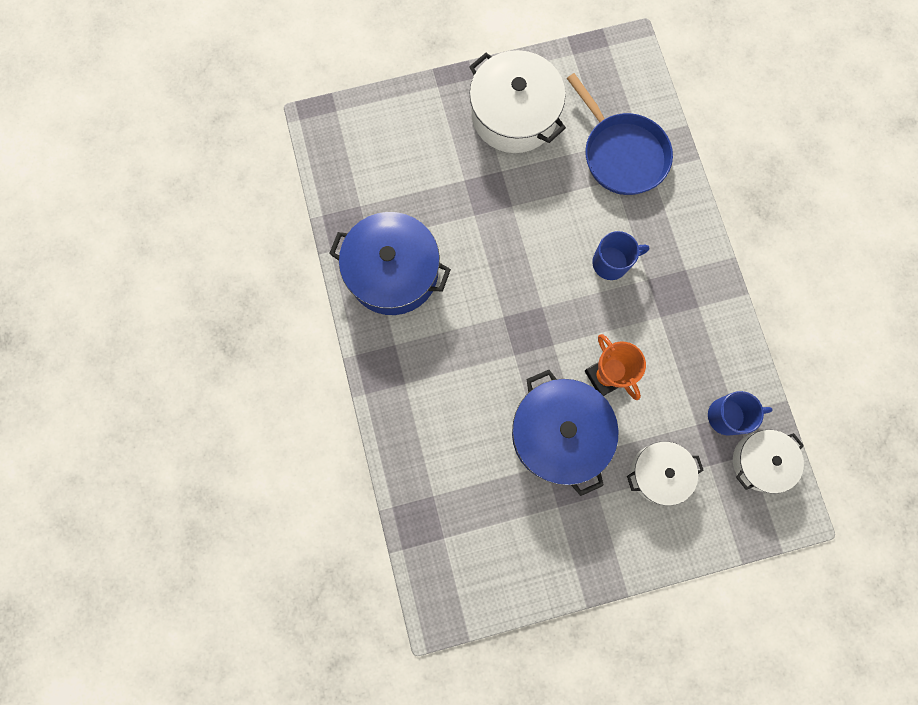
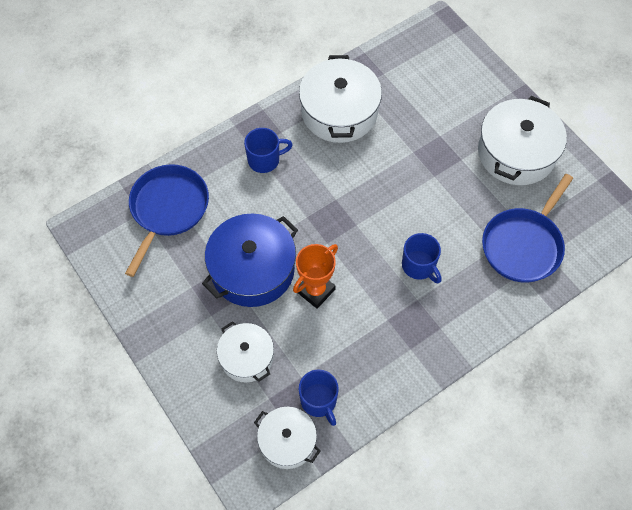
camera: 70 degrees right, 15 degrees down
blue pot [329,212,451,315] -> white pot [299,55,382,143]
none -> blue pan [125,164,209,277]
none -> blue mug [244,128,293,173]

